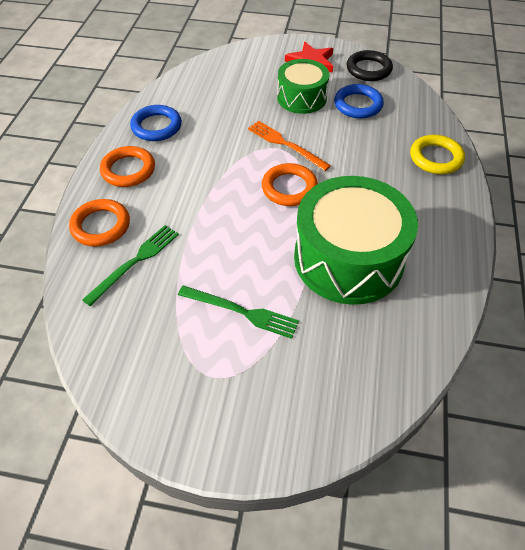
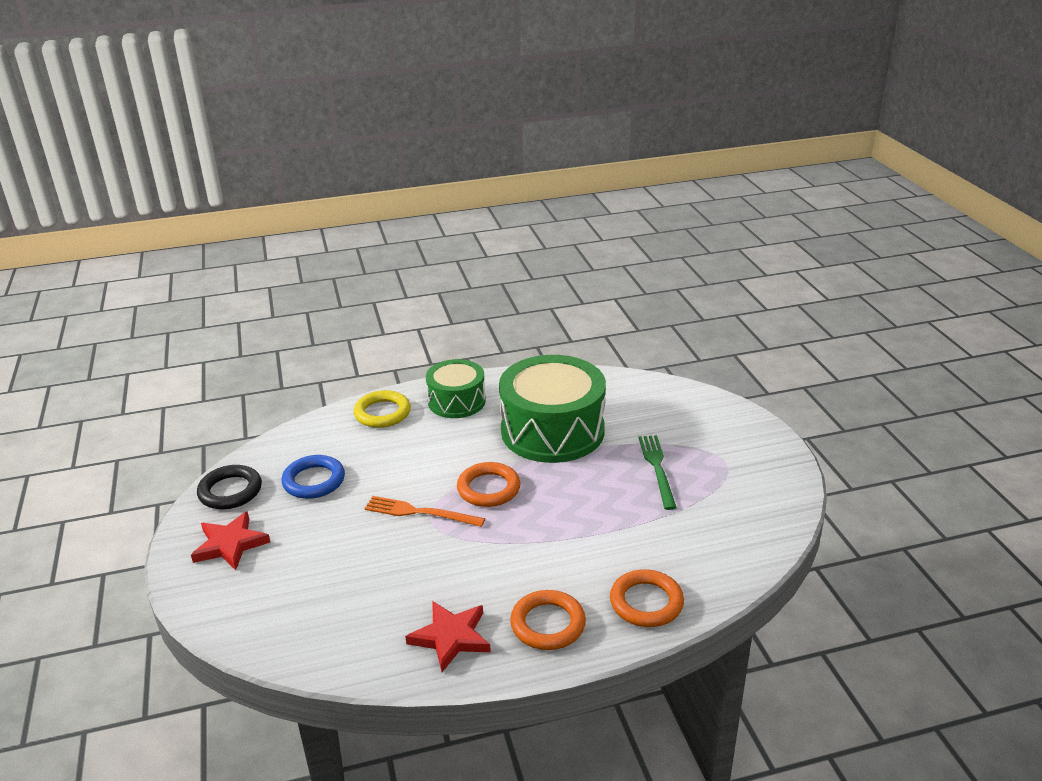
camera: 115 degrees left, 20 degrees down
green fork [82,225,179,306] -> none
blue ring [130,105,182,141] -> red star [405,601,491,672]
orange fork [248,121,331,171] -> orange fork turned 90 degrees clockwise [364,496,485,527]
green drum [277,59,329,114] -> green drum moved to [426,359,486,418]

